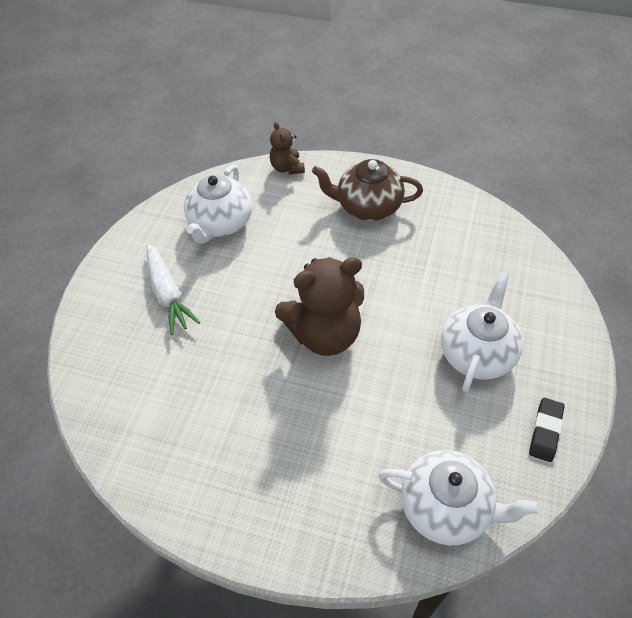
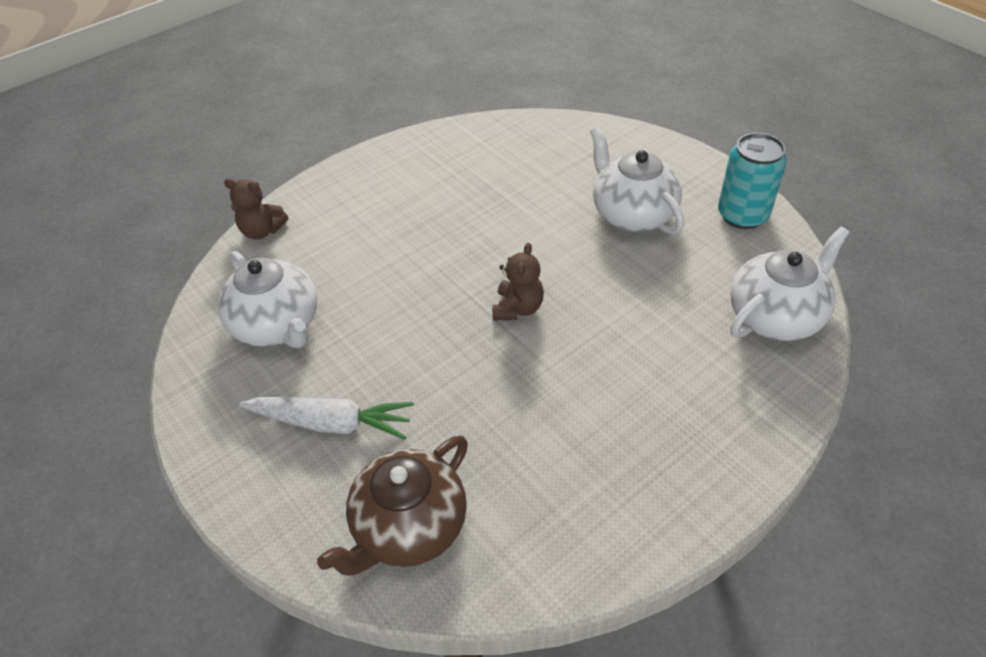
camera: 55 degrees left, 5 degrees down
brown teddy bear [275,257,364,356] -> brown teddy bear [492,243,544,320], size x0.51
brown teapot [312,159,423,221] -> brown teapot moved to [317,436,468,575]
black eraser [529,398,565,462] -> turquoise can [718,133,786,229]

